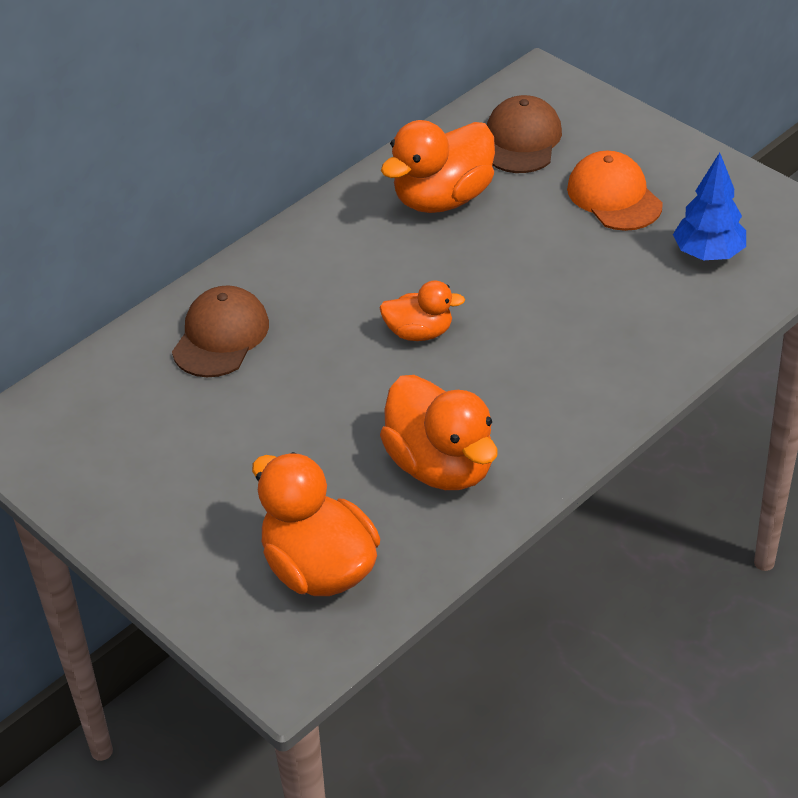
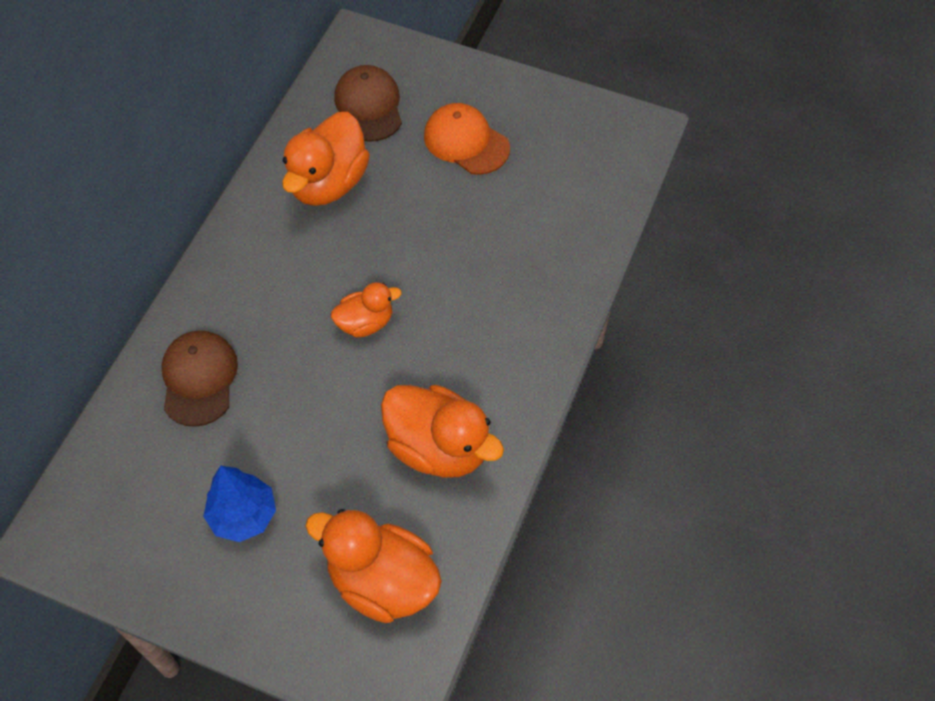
camera: 25 degrees left, 15 degrees up
blue tree [673,152,746,260] -> blue tree moved to [203,466,276,542]

